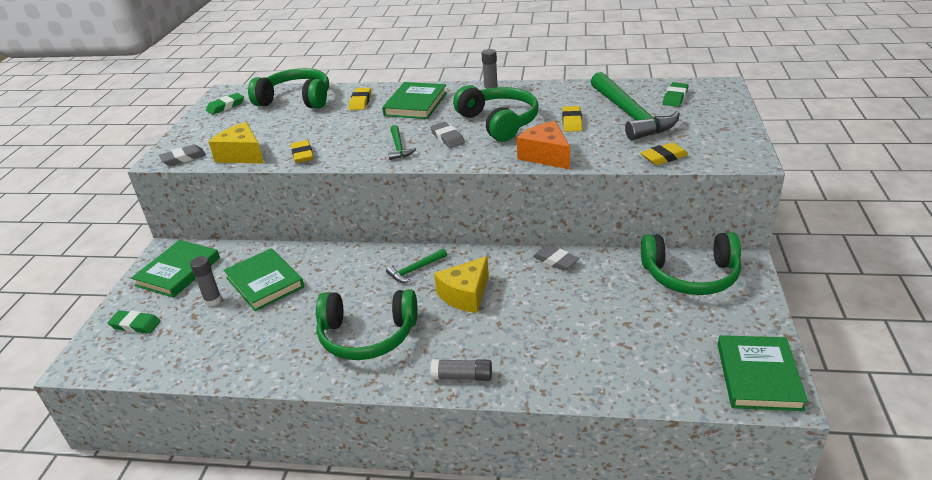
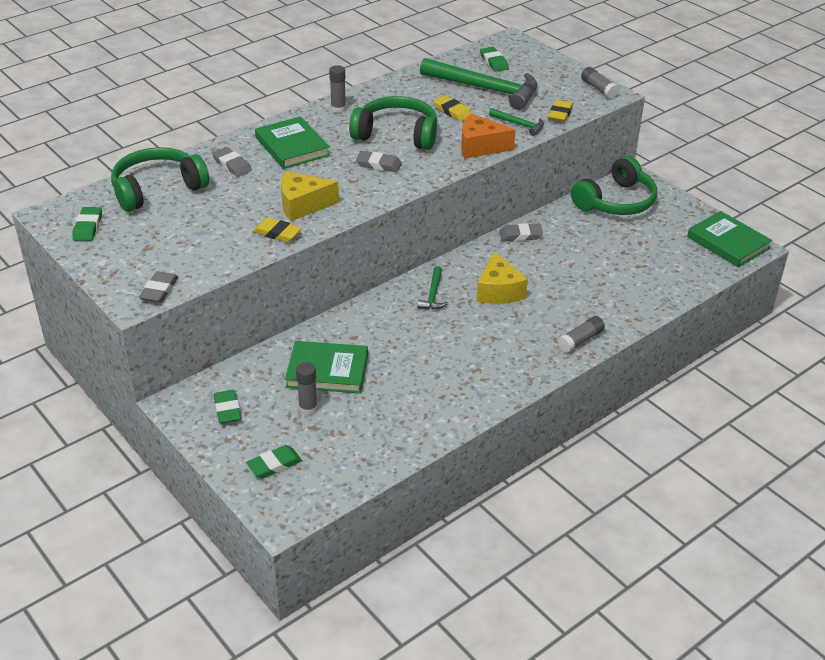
camera: 50 degrees left, 5 degrees up
green book [131,240,220,298] -> green eraser [214,390,241,424]
yellow cheese [209,122,264,164] -> yellow cheese moved to [281,171,339,221]
green headphones [316,290,418,360] -> none
yellow eraser [349,88,371,110] -> grey eraser [212,147,252,177]
green hammer [388,125,416,160] -> green hammer moved to [489,108,544,136]
none -> grey glue stick [581,67,619,98]

